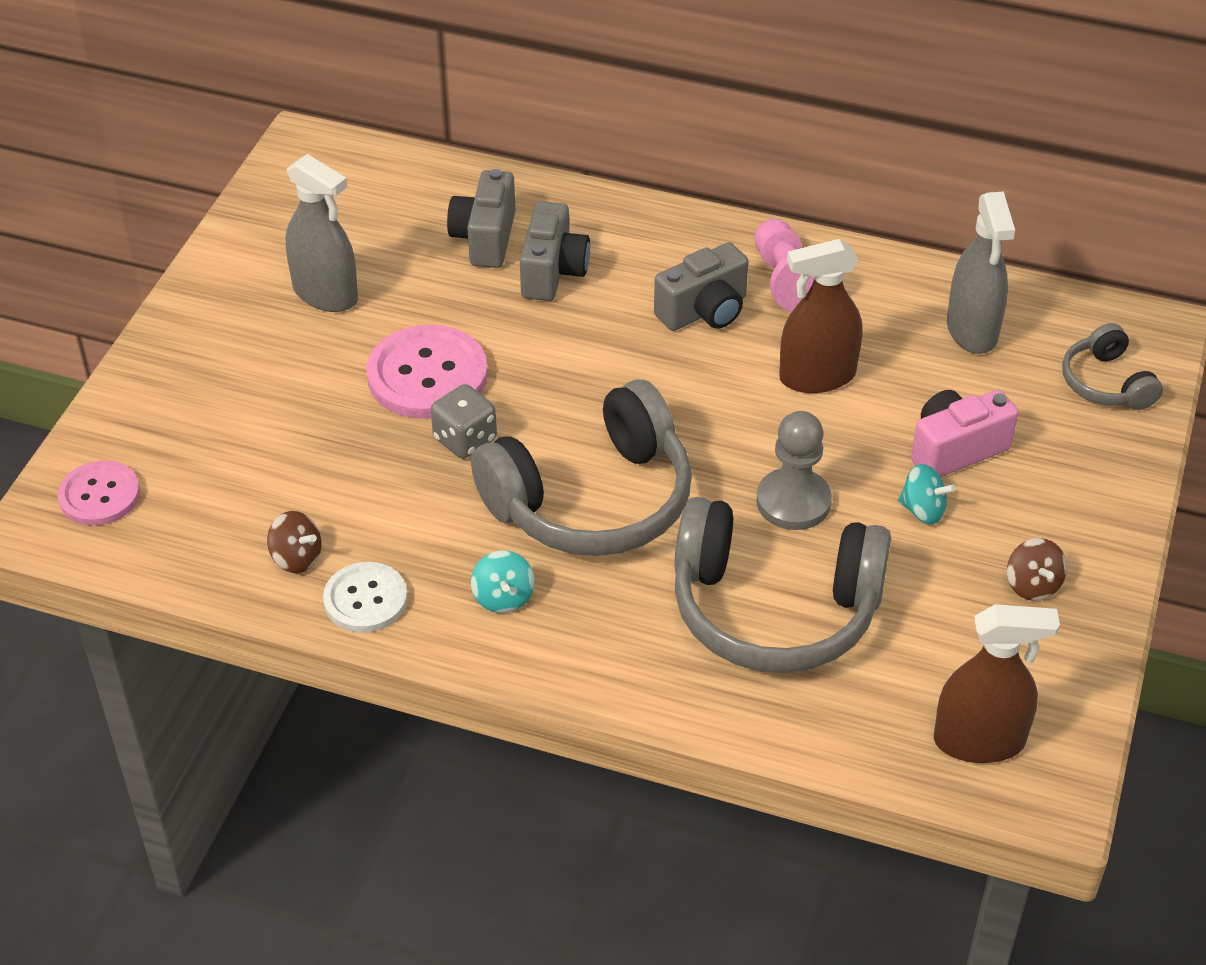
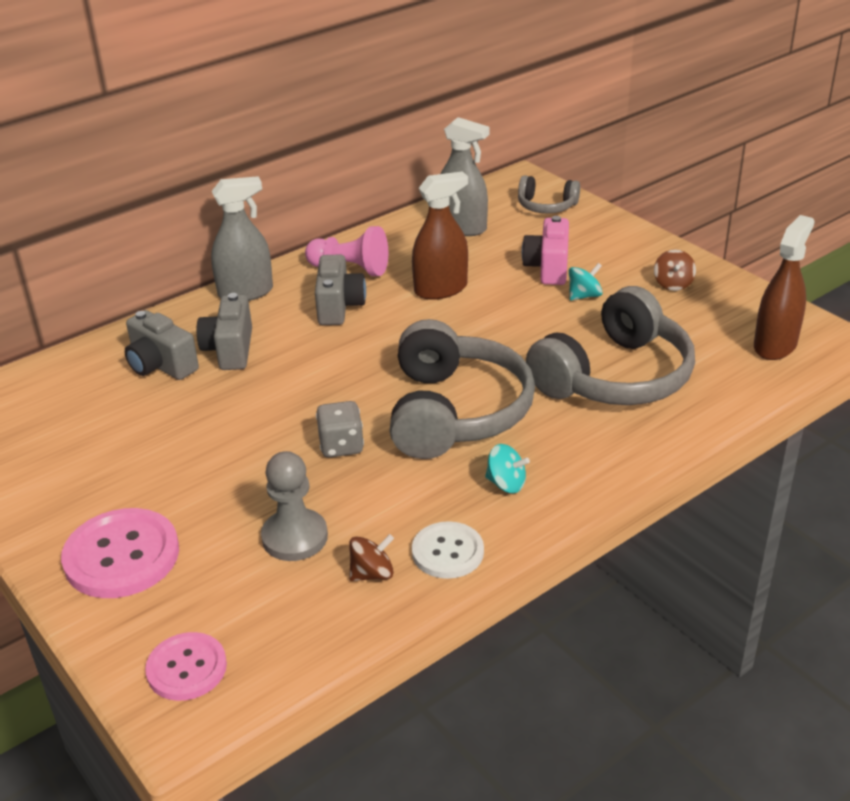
camera: 55 degrees left, 10 degrees down
grey spray bottle [285,154,358,312] -> grey spray bottle moved to [211,176,273,301]
pink button [366,325,488,419] -> pink button moved to [61,508,179,598]
grey camera [520,201,590,301] -> grey camera turned 135 degrees counterclockwise [197,293,252,370]
grey pawn [757,411,832,530] -> grey pawn moved to [261,451,328,561]
brown spray bottle [779,239,863,393] -> brown spray bottle turned 135 degrees counterclockwise [412,171,468,300]
brown spinning top [1007,538,1067,601] -> brown spinning top turned 75 degrees clockwise [654,249,696,291]

